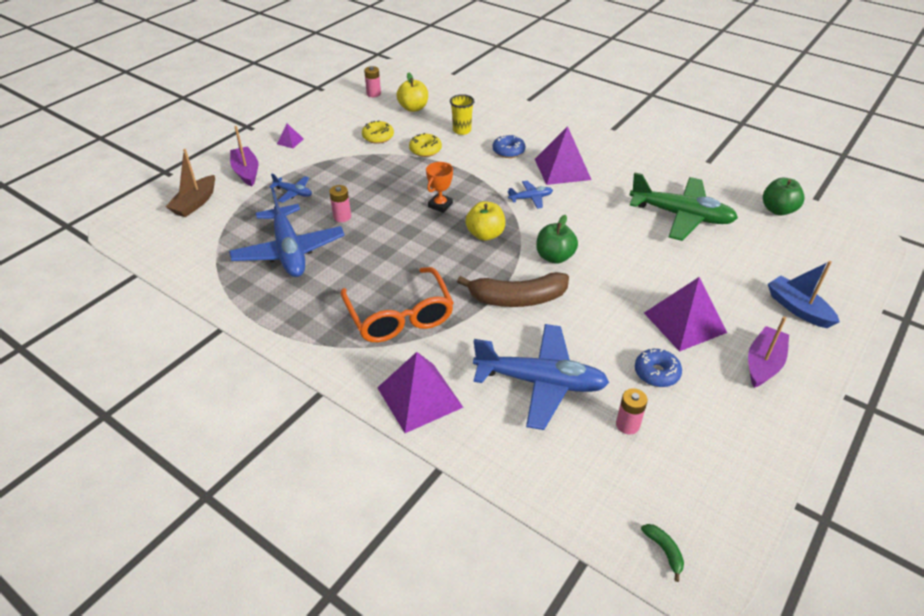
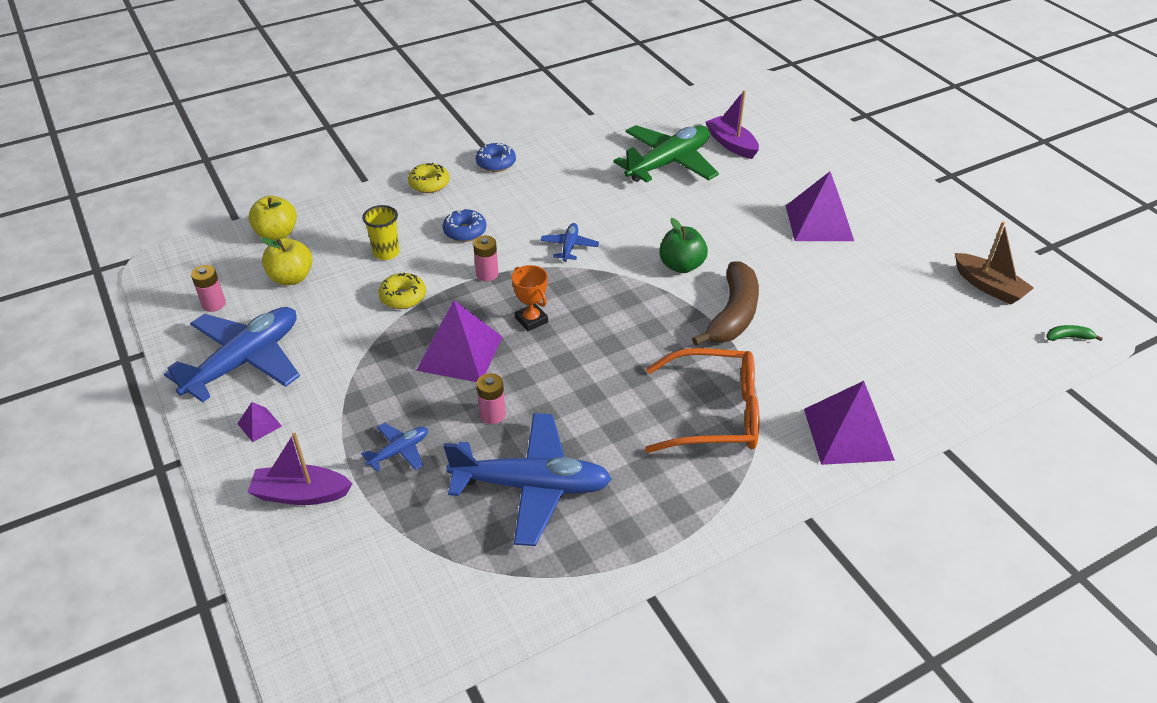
camera: 65 degrees left, 0 degrees up
brown boat [166,149,215,217] -> brown boat moved to [955,221,1034,304]
yellow donut [362,120,394,144] -> yellow donut moved to [408,163,449,193]
yellow apple [465,201,505,241] -> yellow apple moved to [249,196,297,241]
blue plane [473,324,609,430] -> blue plane moved to [164,307,300,402]
purple pyramid [535,126,591,185] -> purple pyramid moved to [416,300,502,382]
pink battery [616,388,648,434] -> pink battery moved to [473,236,498,281]
blue donut [635,349,682,387] -> blue donut moved to [476,143,516,172]
purple boat [748,317,789,388] -> purple boat moved to [705,90,759,159]
green apple [763,178,805,216] -> none
blue boat [768,261,840,328] -> none

